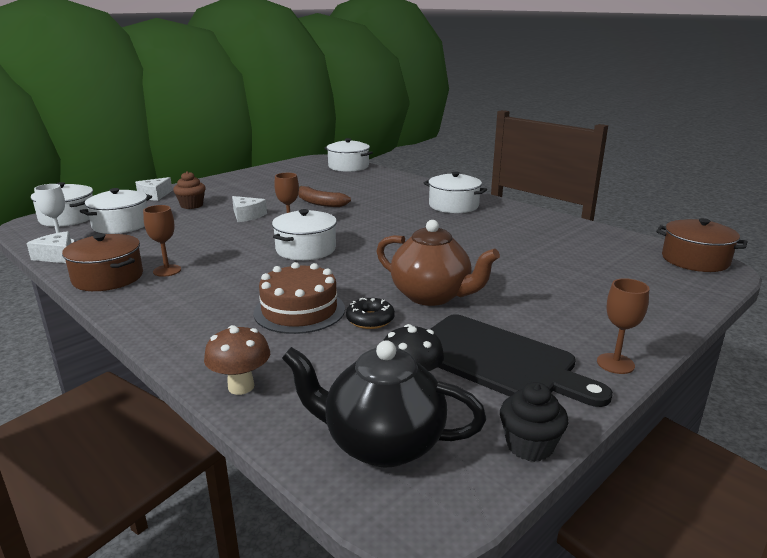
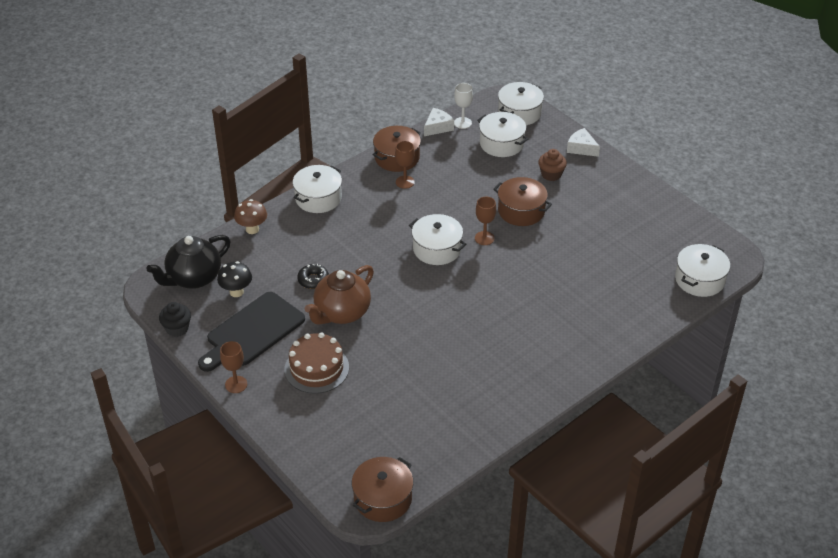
camera: 95 degrees right, 20 degrees up
white cheese [232,196,267,222] -> brown pot [493,177,552,226]
brown cake [253,262,345,334] -> brown cake moved to [284,332,349,394]
black teapot [282,340,486,468] -> black teapot turned 150 degrees counterclockwise [146,235,231,289]
brown banana [298,186,351,207] -> none
white pot [424,172,487,213] -> white pot moved to [293,165,342,213]

